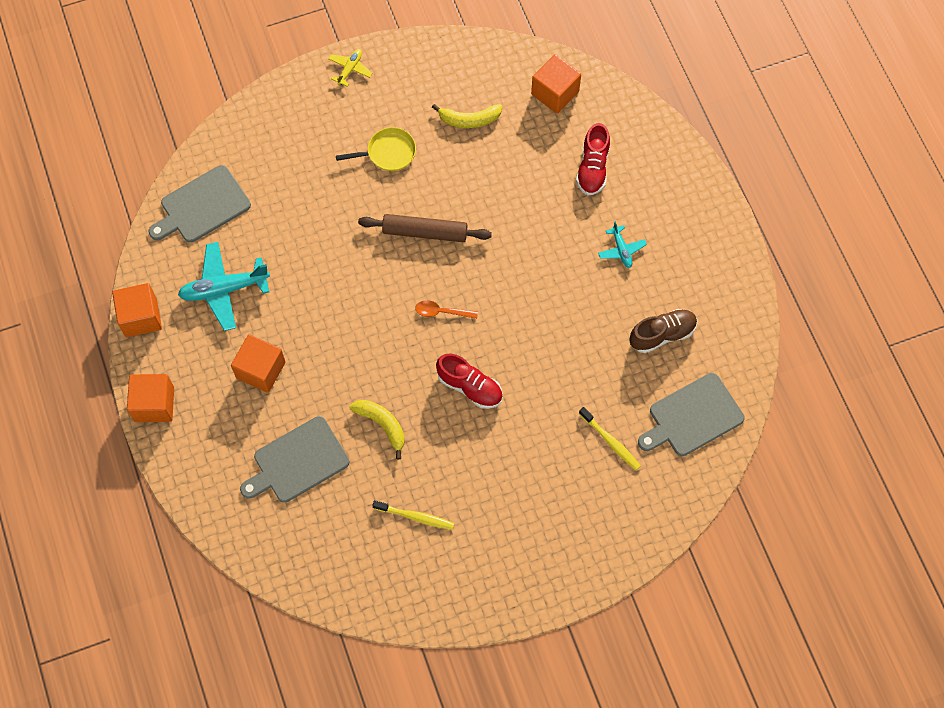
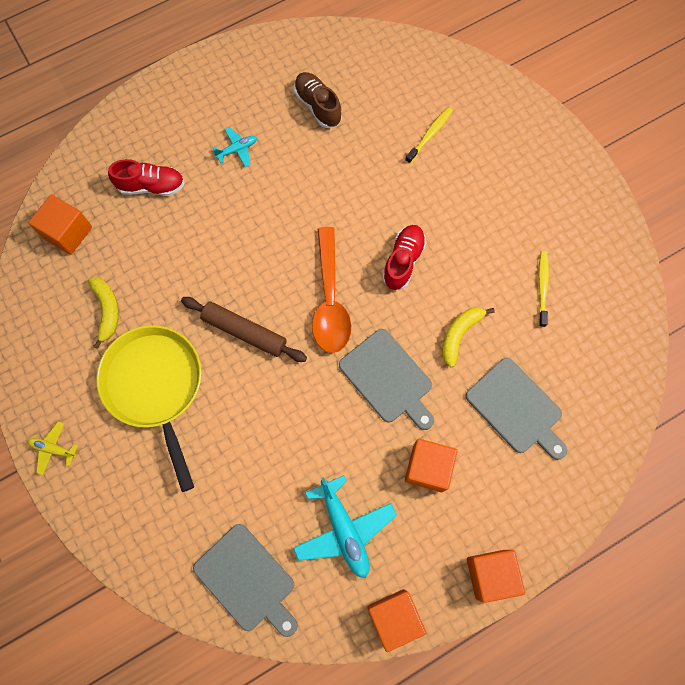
camera: 100 degrees left, 5 degrees up
yellow pan [336,127,416,171] -> yellow pan [96,325,202,492], size x1.96
brown rolling pin [358,214,492,242] -> brown rolling pin turned 60 degrees counterclockwise [181,297,307,362]
orange spoon [415,300,478,319] -> orange spoon [312,227,351,353], size x2.13
grey cutting board [638,373,745,456] -> grey cutting board moved to [339,329,434,430]

